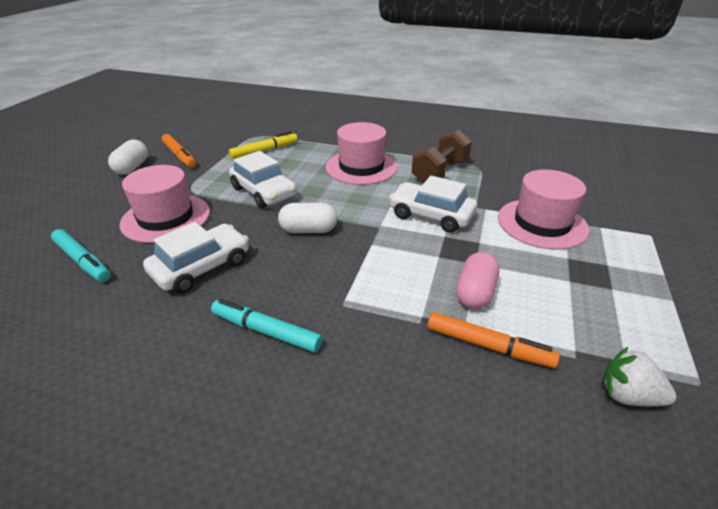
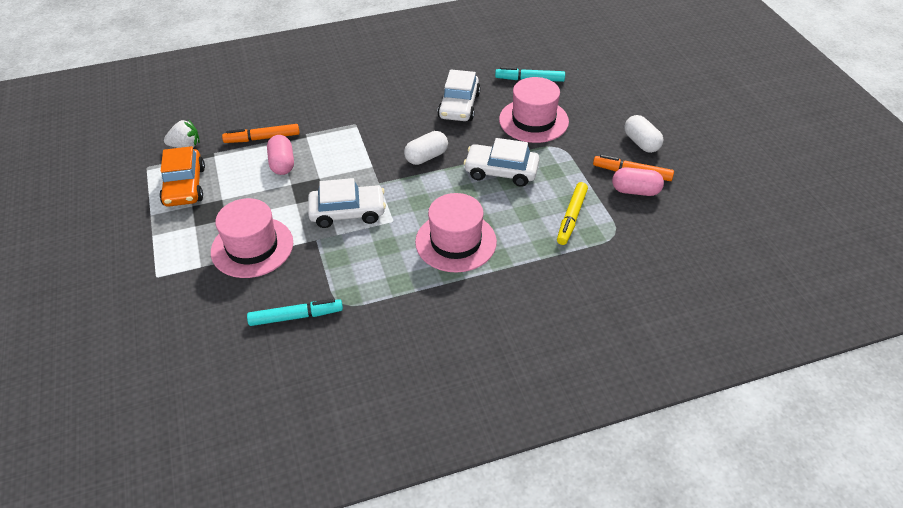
camera: 145 degrees right, 10 degrees up
turquoise marker [211,299,323,353] -> turquoise marker moved to [247,299,343,326]
brown dumbbell [412,130,472,184] -> none
none -> orange car [159,146,205,207]
none -> pink capsule [612,167,664,196]

